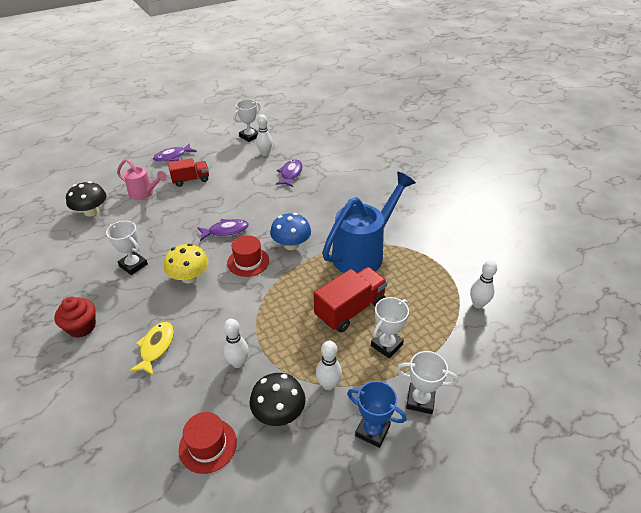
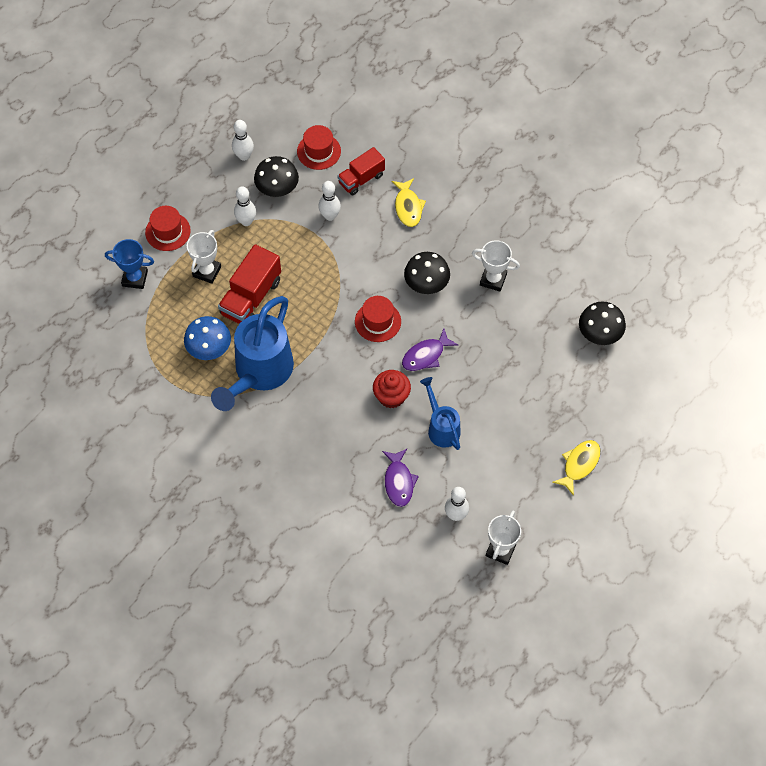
camera: 160 degrees right, 20 degrees up
red cupcake [54,297,96,338] -> red cupcake moved to [373,370,411,408]
pink watering can [117,159,167,200] -> none
purple fish [153,144,197,162] -> yellow fish [552,440,600,496]
yellow mushroom [164,244,208,283] -> black mushroom [404,252,450,294]
red truck [168,158,209,187] -> red truck moved to [337,147,385,195]
blue mushroom [270,213,311,250] -> blue mushroom moved to [184,316,231,360]
blue trophy [347,381,407,448] -> blue trophy moved to [105,239,154,289]
white trophy [397,351,458,414] -> red hat [145,206,191,251]
white bowling pin [470,260,497,309] -> white bowling pin moved to [232,120,254,161]
none -> blue watering can [420,377,461,450]

